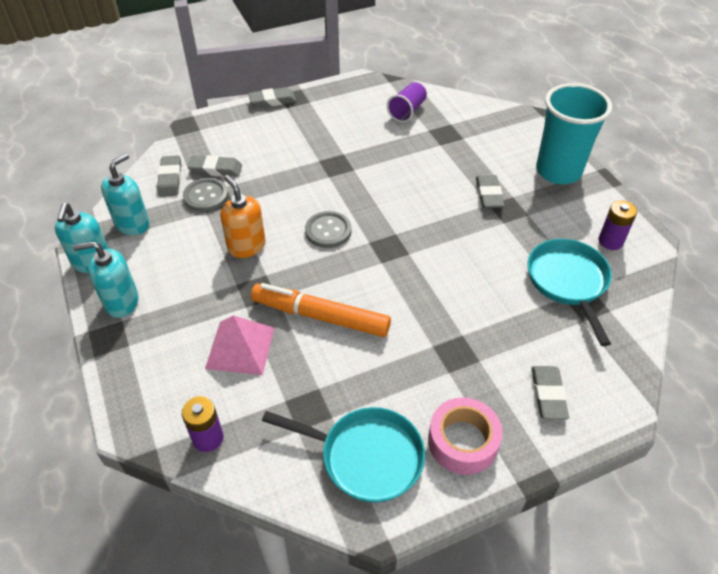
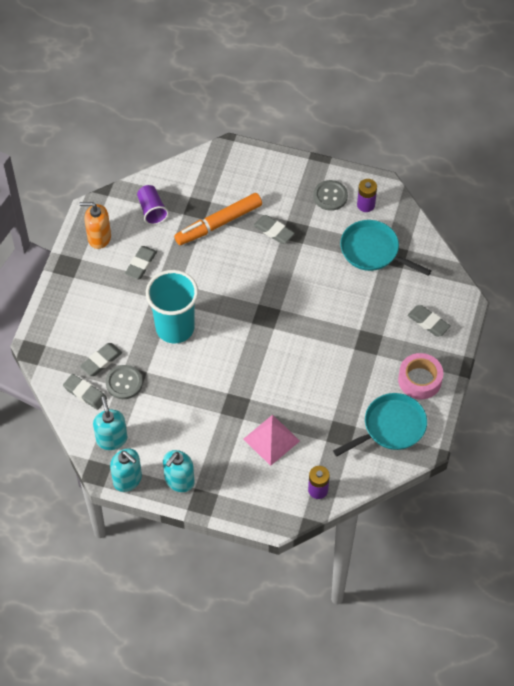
camera: 50 degrees left, 10 degrees up
orange soap dispenser [220,175,266,258] -> orange soap dispenser moved to [79,202,111,249]
grey eraser [248,87,296,108] -> grey eraser moved to [125,246,157,279]
orange marker [251,283,391,337] -> orange marker moved to [174,193,262,245]
grey button [305,211,351,248] -> grey button moved to [313,180,348,211]
turquoise cup [536,83,612,184] -> turquoise cup moved to [146,270,198,343]

